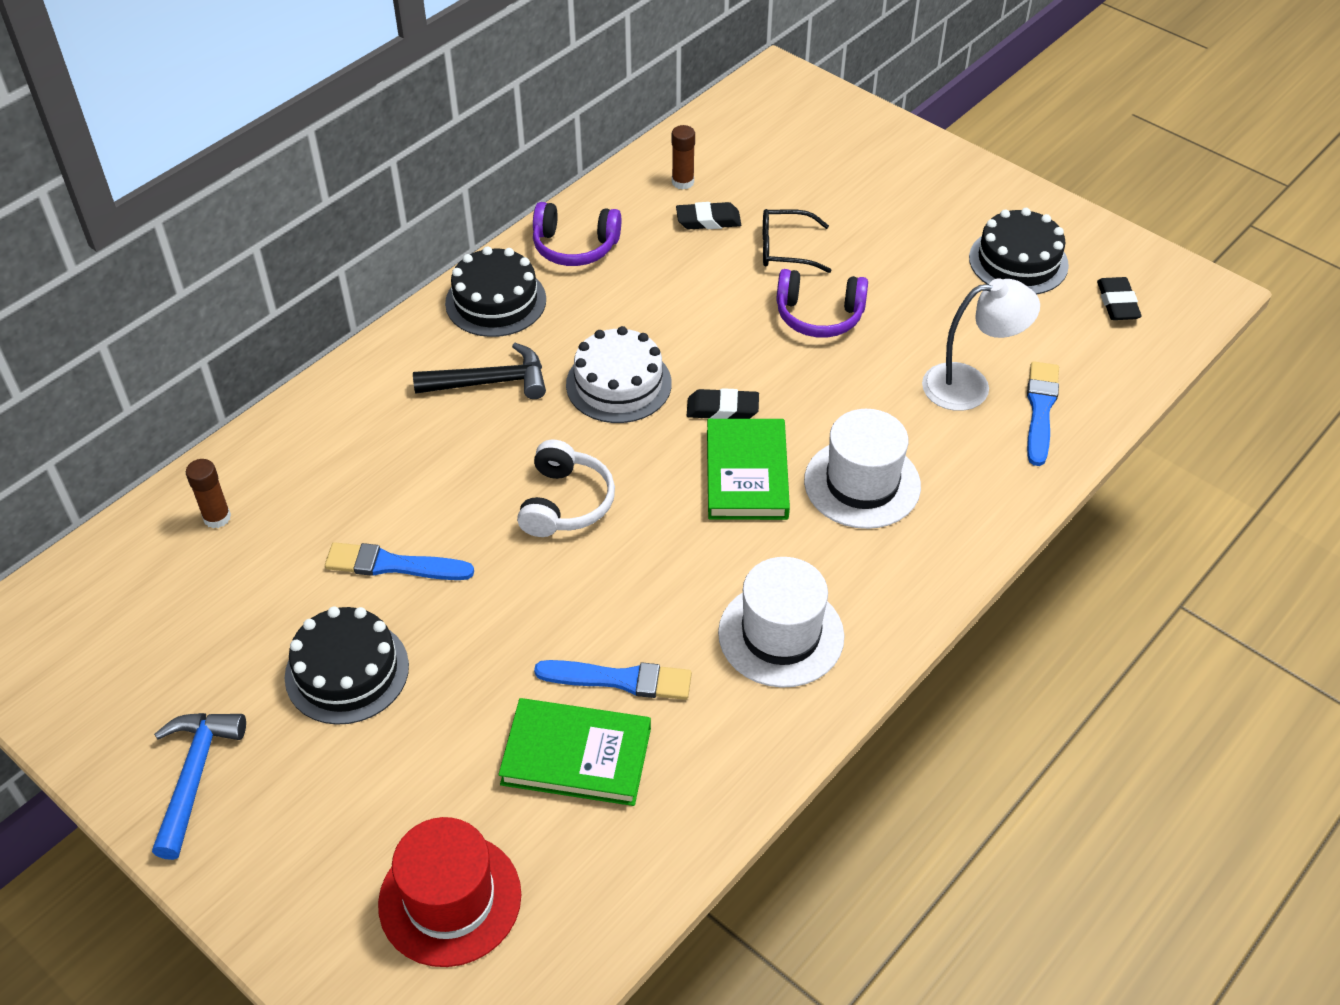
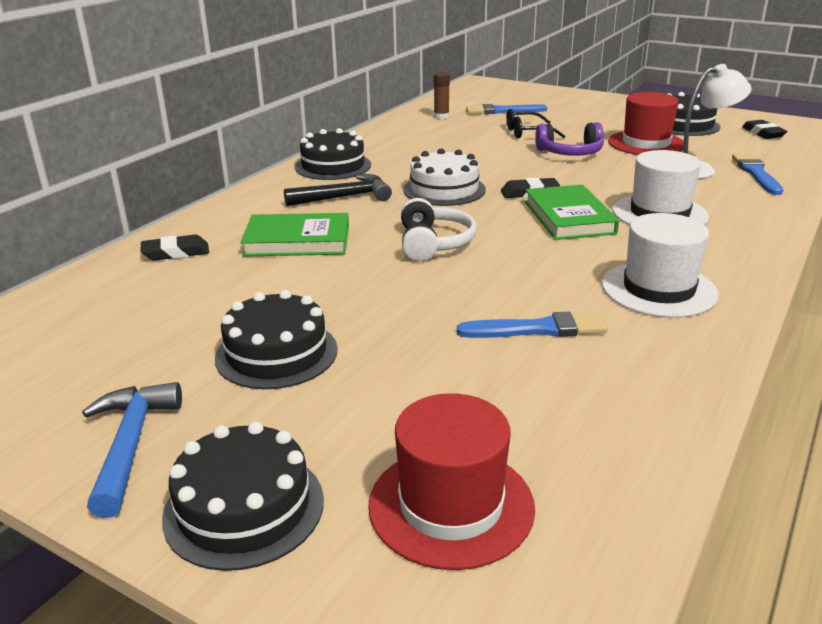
camera: 10 degrees left, 20 degrees down
brown glue stick [186,459,231,528] -> none
blue brush [325,542,474,580] -> blue brush moved to [466,104,547,114]
green book [498,698,651,806] -> green book moved to [240,213,349,257]
purple headphones [533,202,621,266] -> none
black eraser [676,202,741,229] -> black eraser moved to [140,234,209,261]
none -> black cake [162,421,324,571]
none -> red hat [608,92,684,155]

